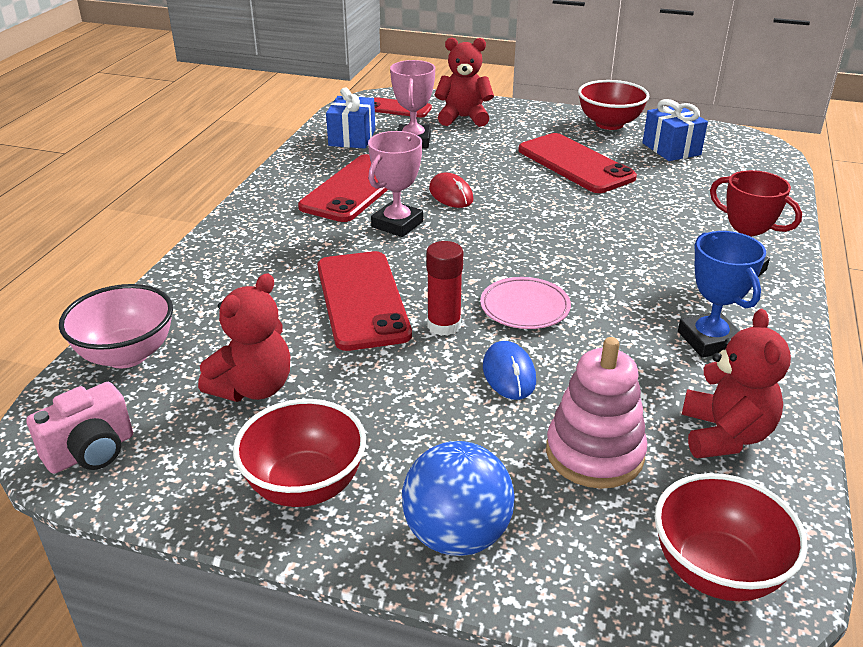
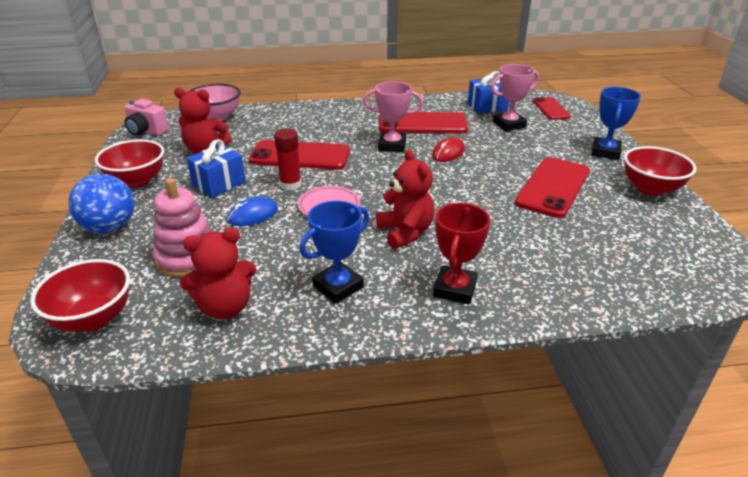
camera: 65 degrees right, 0 degrees up
red phone [317,251,412,351] -> red phone turned 45 degrees clockwise [248,140,350,170]
red teddy bear [435,37,494,127] -> red teddy bear moved to [376,149,434,249]
blue gift [643,99,708,161] -> blue gift moved to [186,139,246,198]
none -> blue trophy [592,87,641,160]

